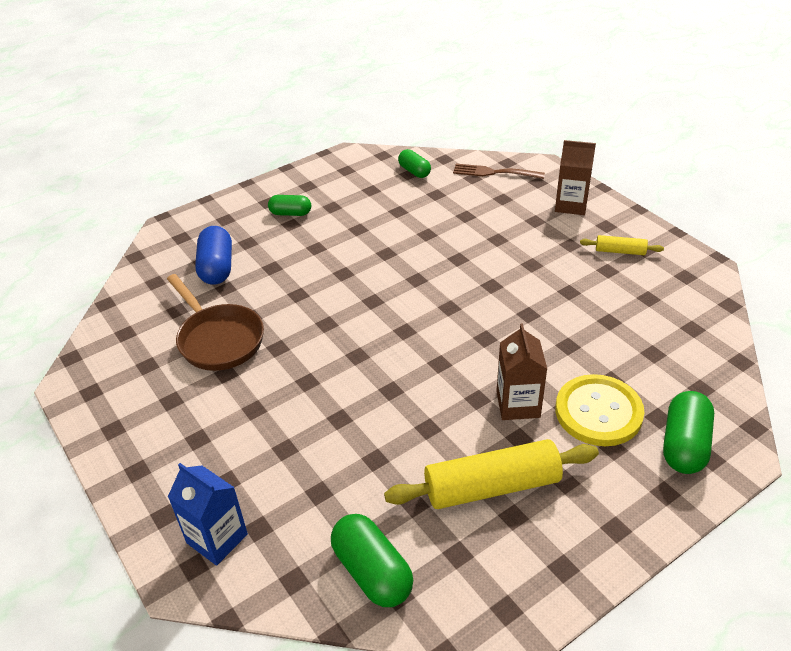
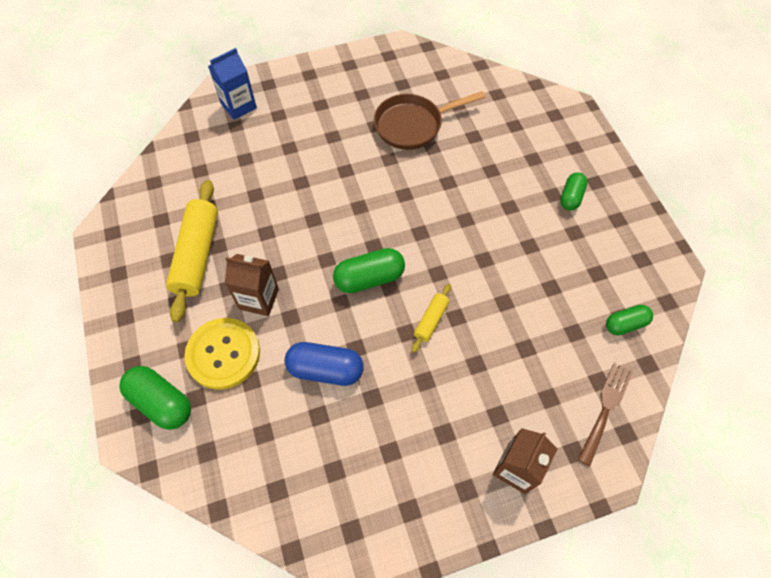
camera: 105 degrees right, 20 degrees up
blue capsule [195,226,232,285] -> blue capsule moved to [285,342,364,386]
green capsule [331,514,413,607] -> green capsule moved to [333,248,405,293]
yellow rolling pin [580,235,664,255] -> yellow rolling pin moved to [412,284,451,353]

